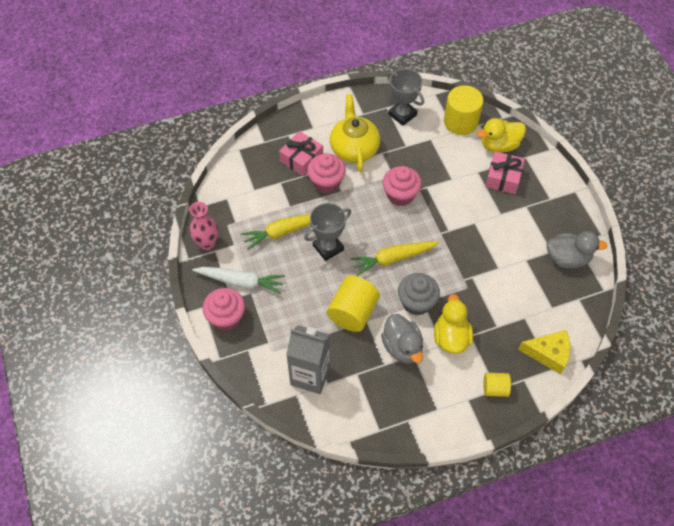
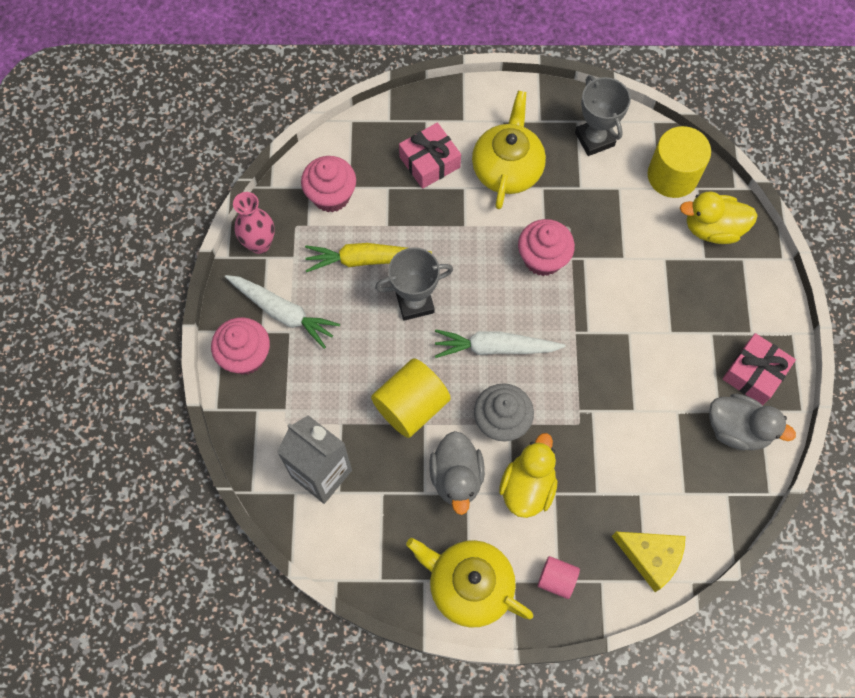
camera: 20 degrees right, 10 degrees up
pink cupcake [307,153,346,193] -> pink cupcake moved to [301,156,356,212]
yellow carrot [350,241,439,276] -> white carrot [435,329,566,358]
yellow cylinder [484,373,511,397] -> pink cylinder [538,556,580,599]
pink gift [485,151,525,194] -> pink gift moved to [723,333,796,406]
none -> yellow teapot [406,538,533,628]

